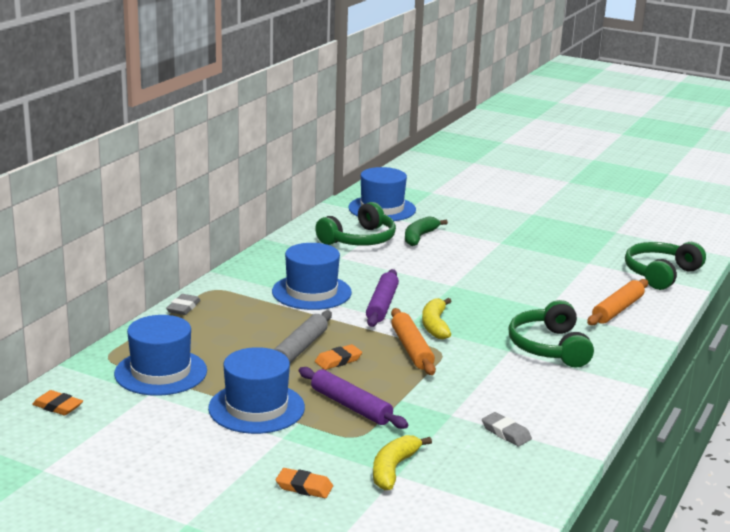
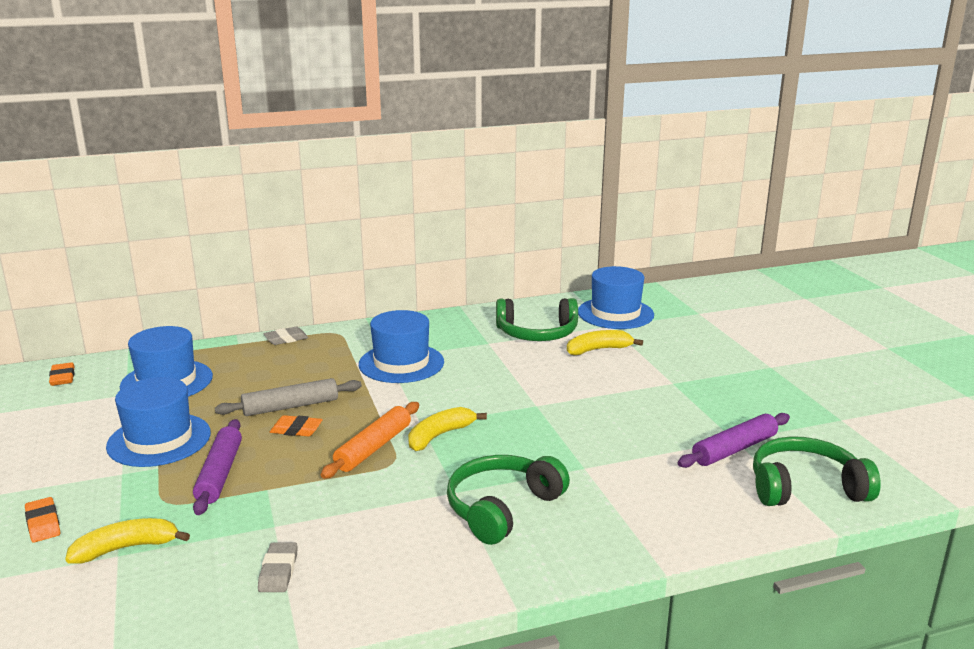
camera: 45 degrees right, 0 degrees up
purple rolling pin [366,269,399,327] -> purple rolling pin moved to [678,413,790,468]
green banana [405,216,448,246] -> yellow banana [567,330,643,355]
orange rolling pin [587,279,648,326] -> none

